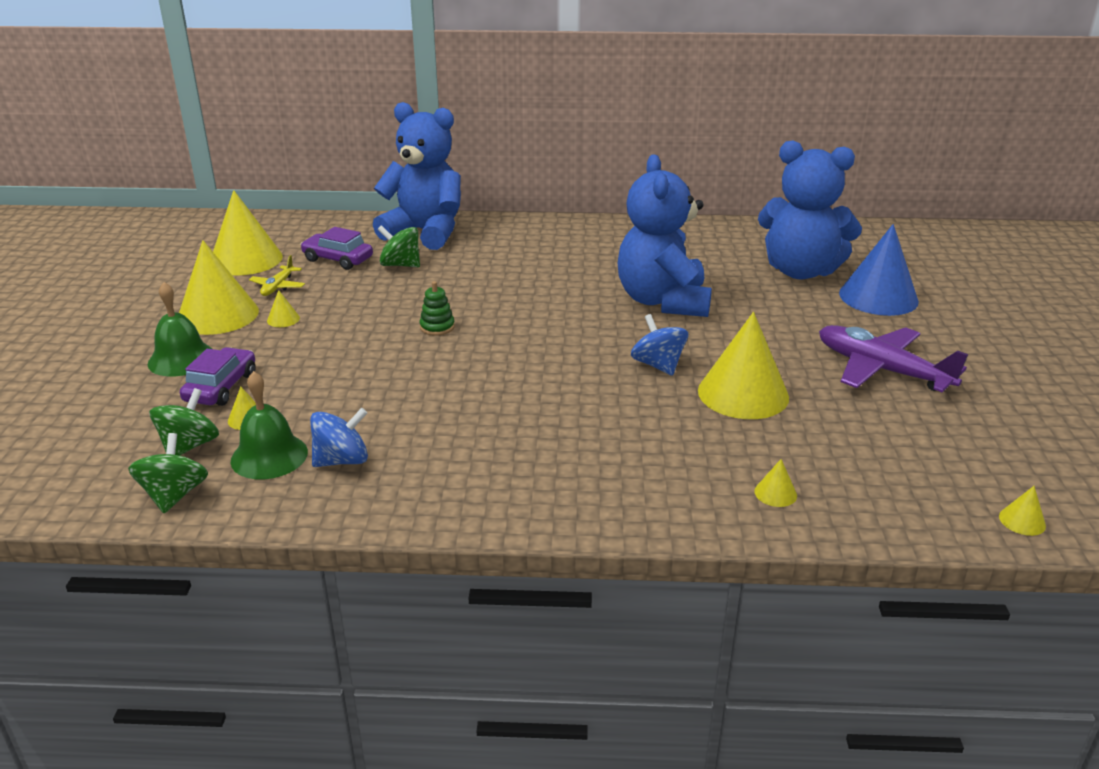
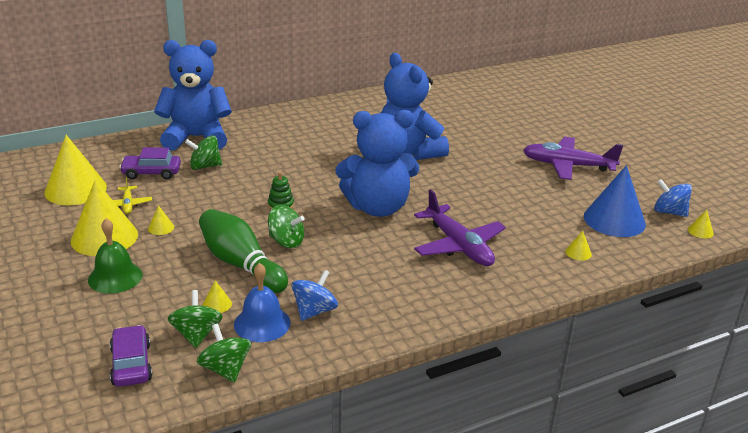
camera: 30 degrees left, 0 degrees up
purple car [180,347,256,406] -> purple car moved to [110,325,152,387]
green bell [230,371,308,479] -> blue bell [234,263,291,342]
blue spinning top [631,314,689,376] -> blue spinning top moved to [654,179,692,217]
yellow cone [698,312,789,419] -> none
blue teddy bear [758,140,862,279] -> blue teddy bear moved to [336,110,419,217]
blue cone [839,224,919,316] -> blue cone moved to [584,165,646,237]
none -> green bowling pin [199,209,288,293]
none -> green spinning top [268,205,305,248]
none -> purple plane [414,189,506,266]

